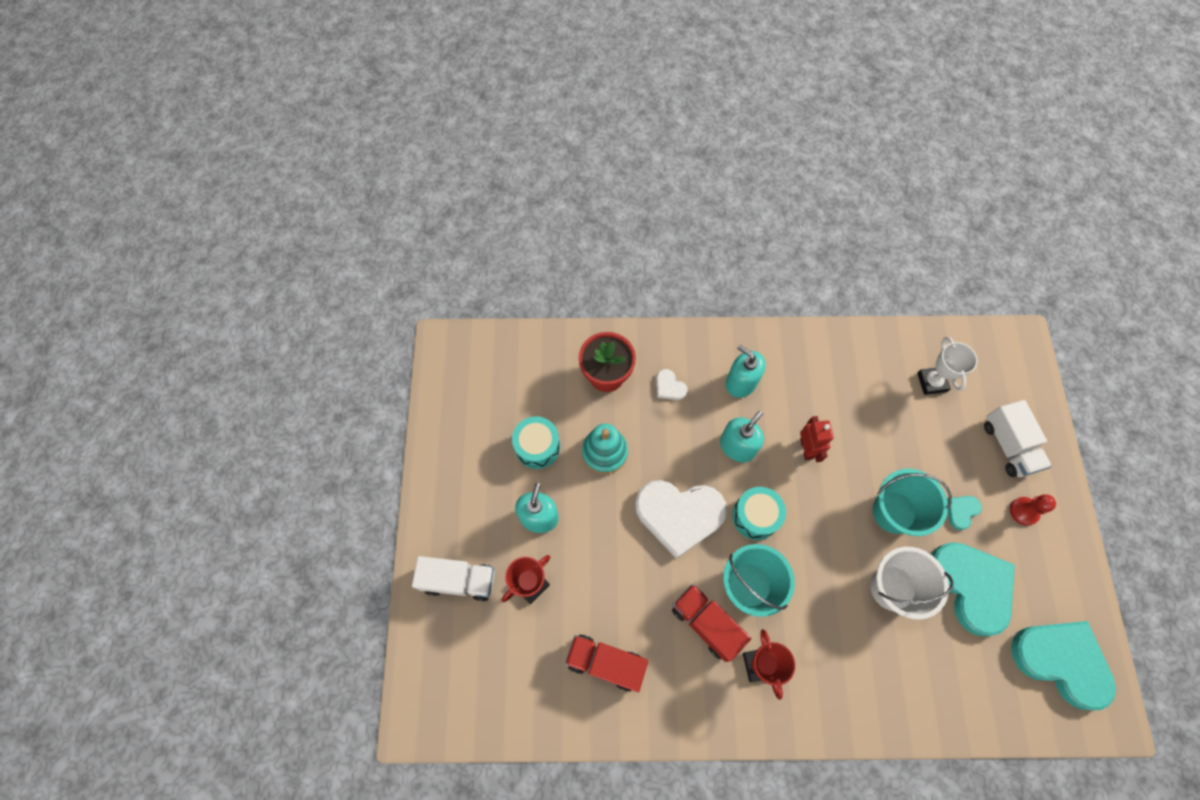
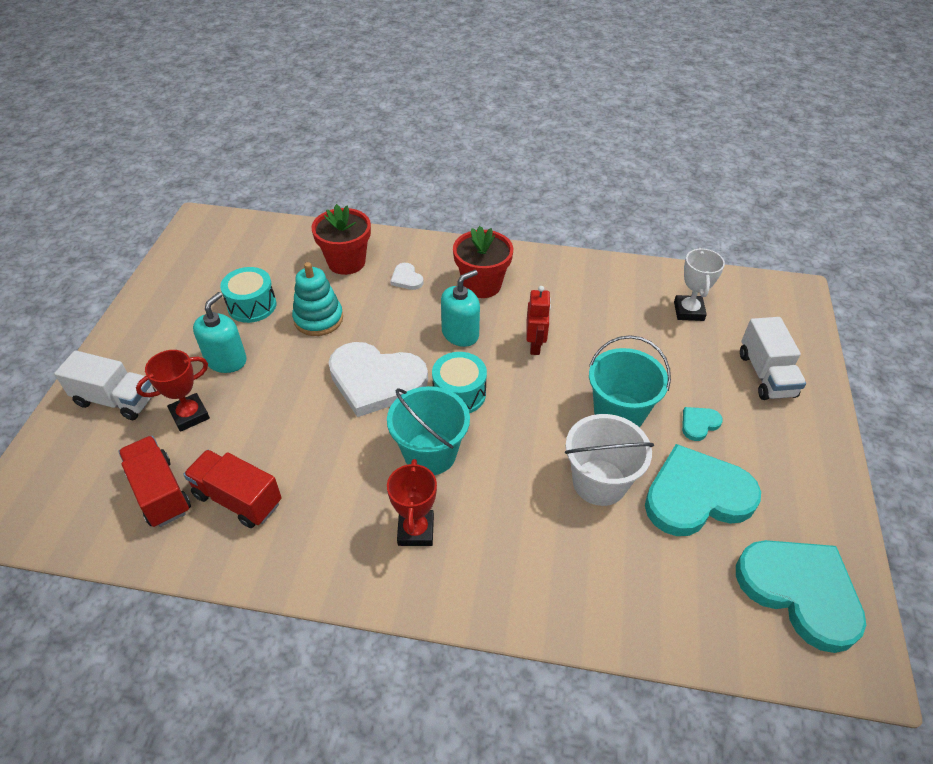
camera: 10 degrees right, 20 degrees down
red truck [672,584,751,662] -> red truck moved to [118,436,191,527]
turquoise soap dispenser [725,345,766,398] -> red flower pot [453,226,513,298]
turquoise heart [931,542,1015,636] -> turquoise heart turned 90 degrees counterclockwise [645,444,761,536]
red pawn [1010,494,1056,526] -> none

